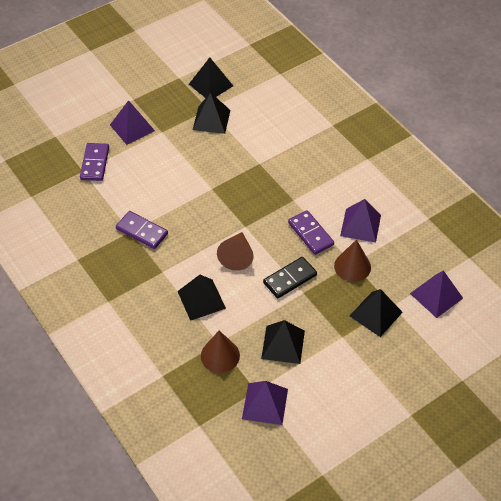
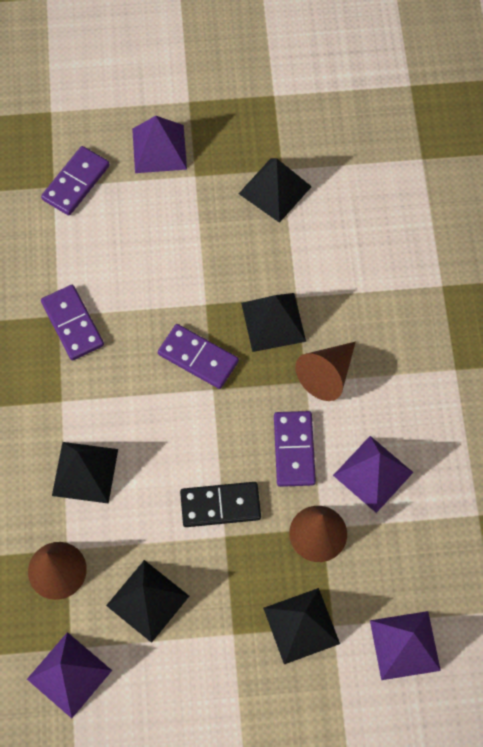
camera: 30 degrees right, 15 degrees up
black pyramid [189,57,233,98] -> black pyramid moved to [241,293,306,352]
brown cone [217,232,254,271] -> brown cone moved to [295,342,356,401]
none -> purple domino [158,324,239,389]

